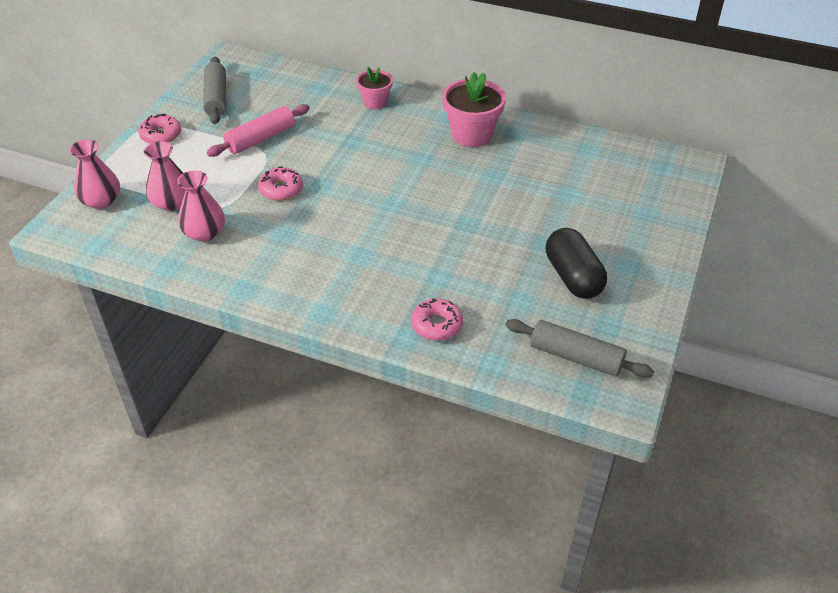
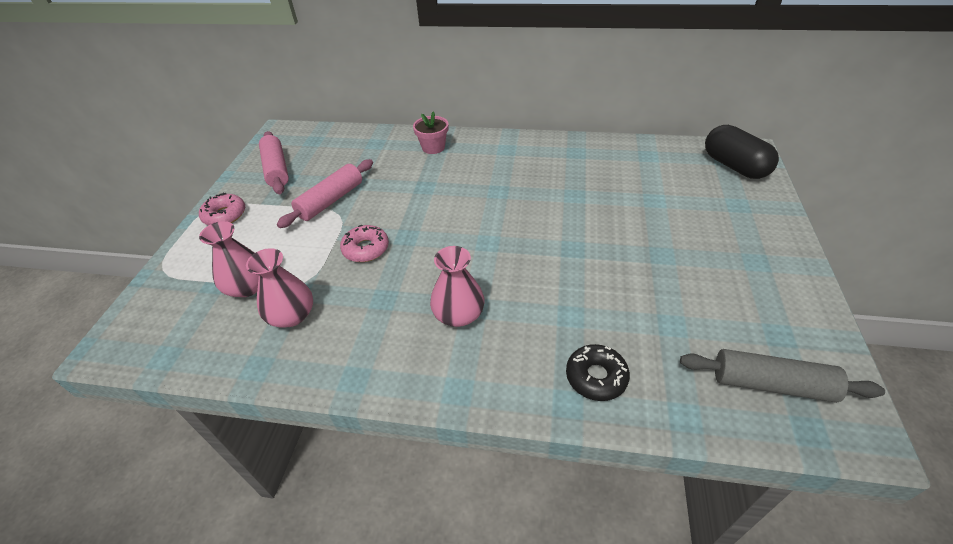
camera: 10 degrees left, 0 degrees up
pink vase [69,139,120,209] -> pink vase moved to [430,246,485,327]
grey rolling pin [203,57,226,124] -> pink rolling pin [259,131,289,194]
pink donut [411,298,463,341] -> black donut [566,344,630,401]
pink flower pot [442,72,506,147] -> none
black capsule [546,228,607,299] -> black capsule moved to [705,125,779,179]

